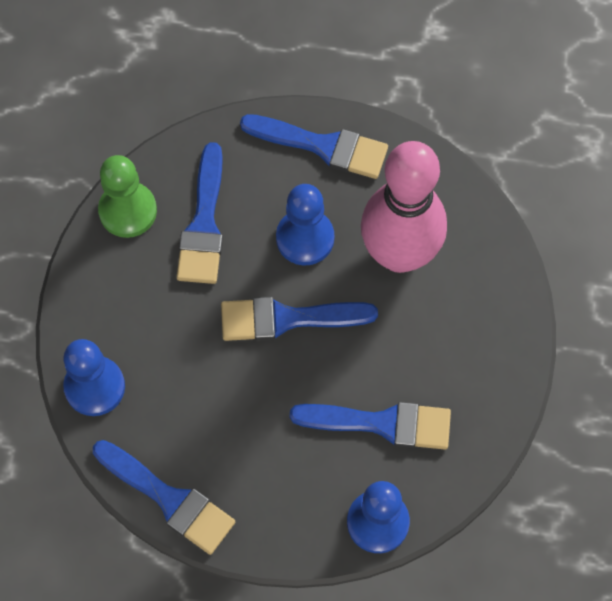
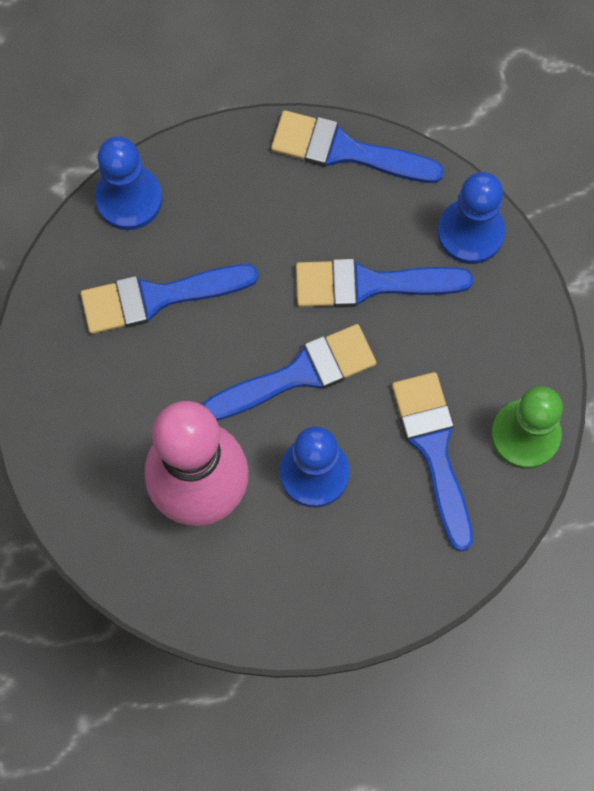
camera: 160 degrees right, 5 degrees up
blue brush [240,114,388,179] -> blue brush moved to [296,259,474,308]

